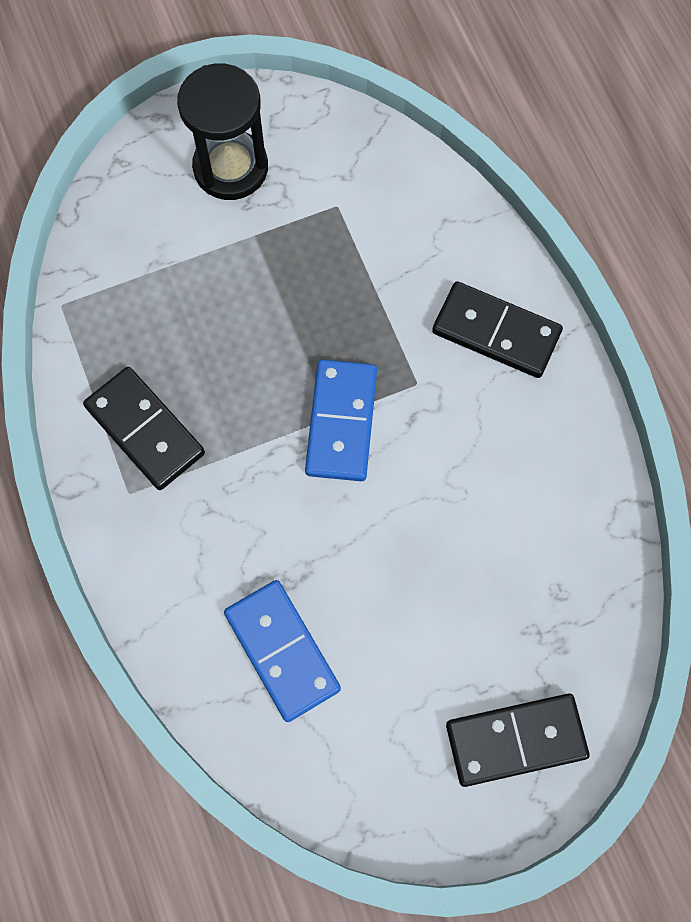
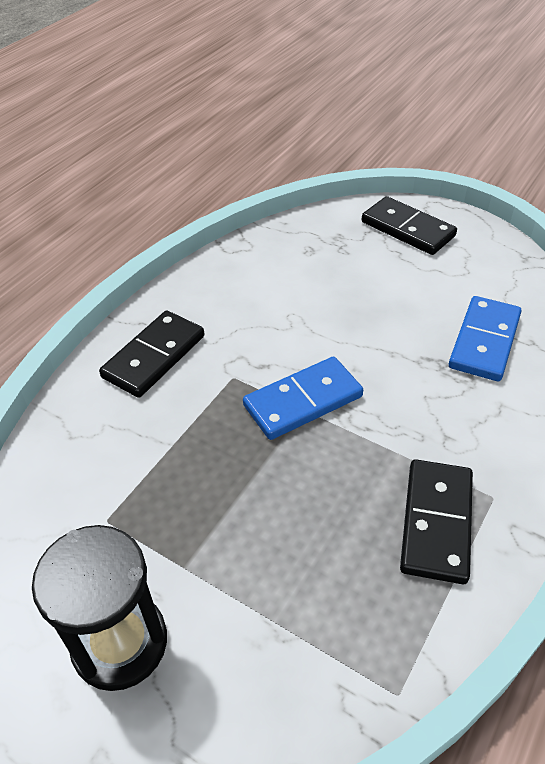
camera: 125 degrees left, 25 degrees down
black domino [432,281,563,378] -> black domino turned 45 degrees clockwise [99,310,204,398]

